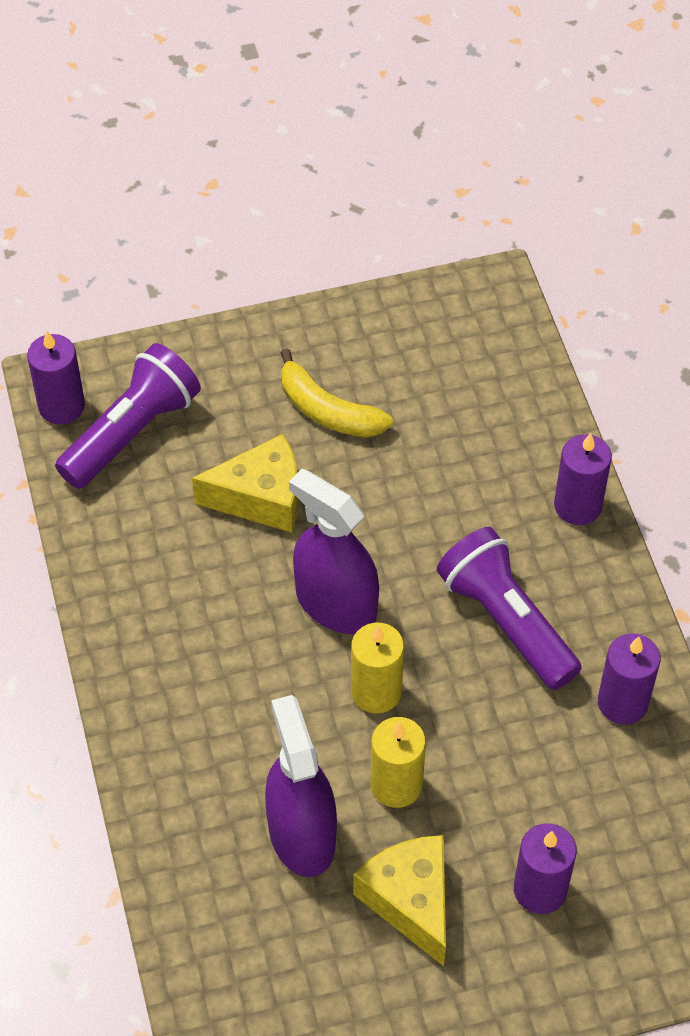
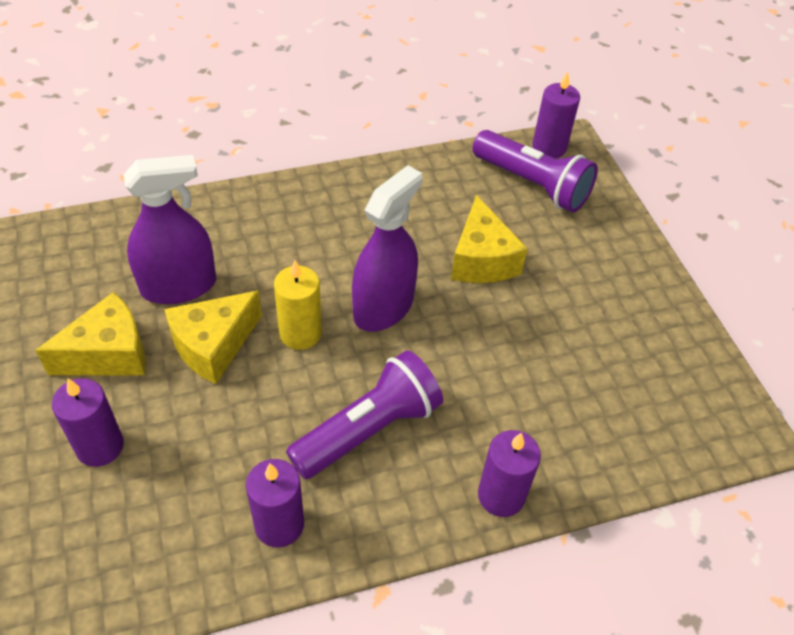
camera: 85 degrees right, 5 degrees down
yellow banana [280,348,393,438] -> none
yellow candle [371,717,426,808] -> yellow cheese [164,290,262,384]

